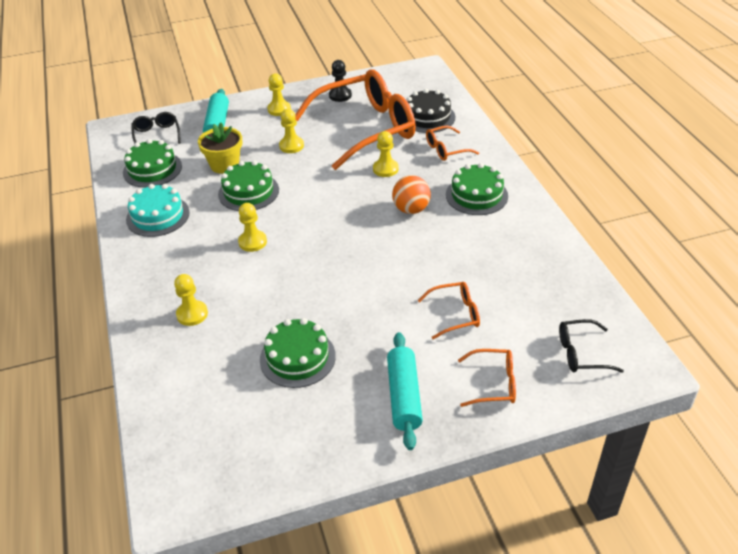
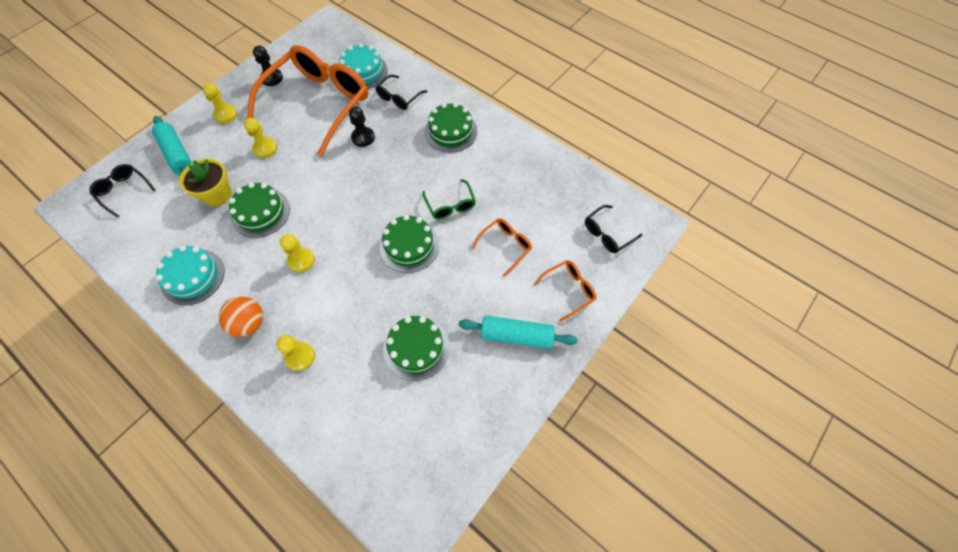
camera: 35 degrees left, 20 degrees up
green cake [123,139,182,188] -> green cake moved to [379,215,439,273]
yellow pawn [373,131,399,177] -> black pawn [349,106,375,147]
turquoise rolling pin [387,332,423,450] -> turquoise rolling pin turned 45 degrees counterclockwise [458,315,578,349]
orange ball [392,175,431,214] -> orange ball moved to [219,297,263,337]
black cake [406,89,455,133] -> turquoise cake [339,43,388,89]
orange glasses [426,126,479,161] -> black glasses [375,75,427,110]
none -> green glasses [423,179,476,219]

